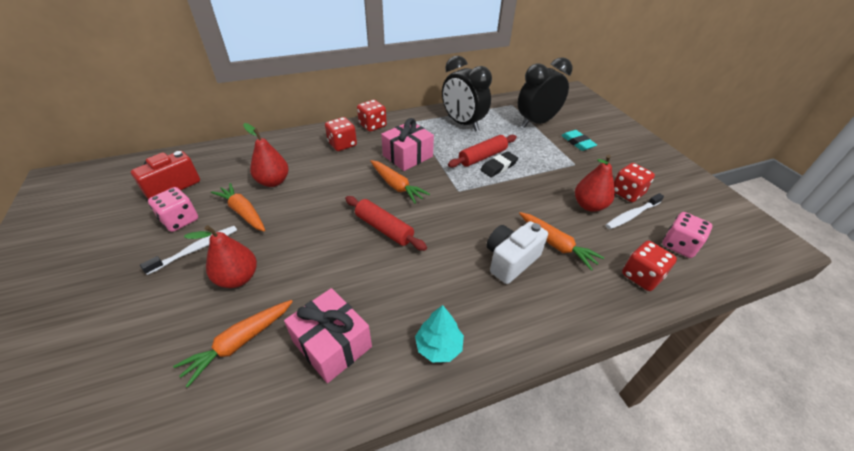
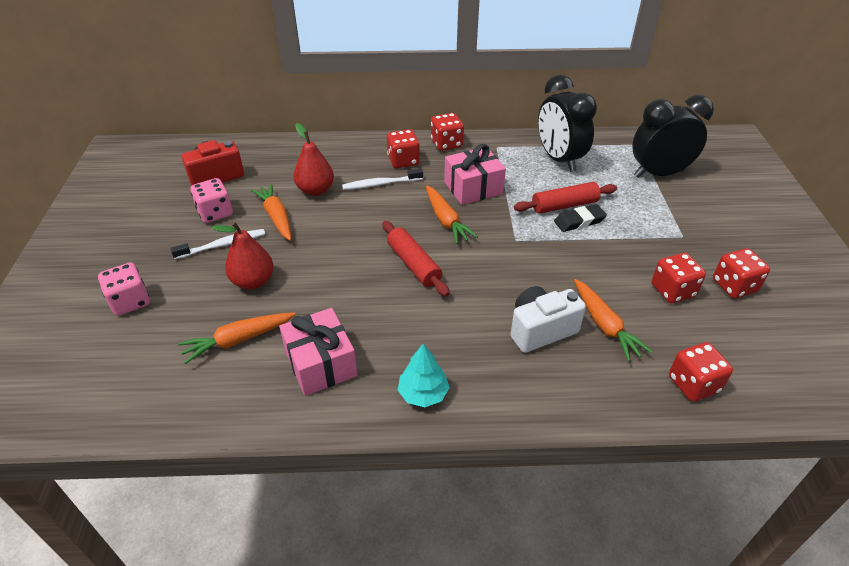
camera: 20 degrees right, 0 degrees up
turquoise eraser [561,130,597,151] -> none
red pear [575,155,615,212] -> red dice [652,253,706,303]
white toothbrush [606,193,664,229] -> white toothbrush moved to [342,169,423,190]
pink dice [662,212,713,258] -> pink dice moved to [98,262,150,316]

